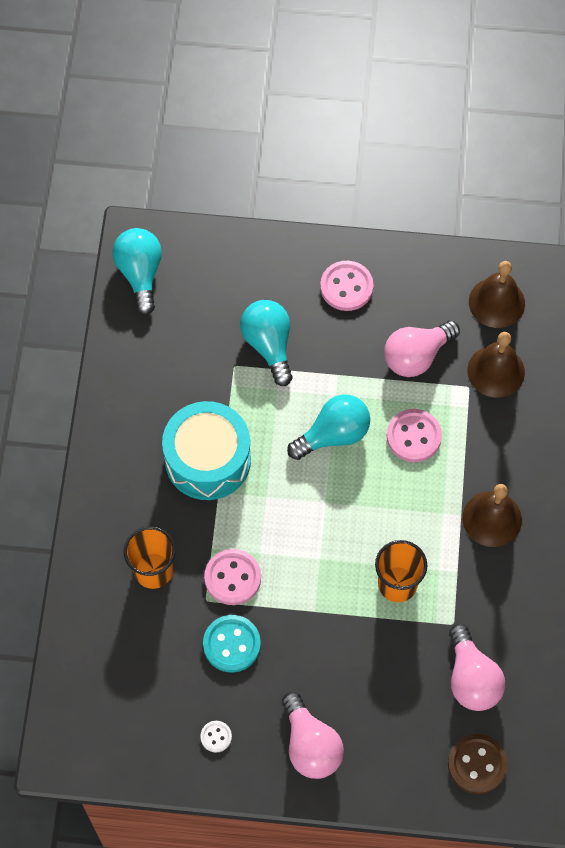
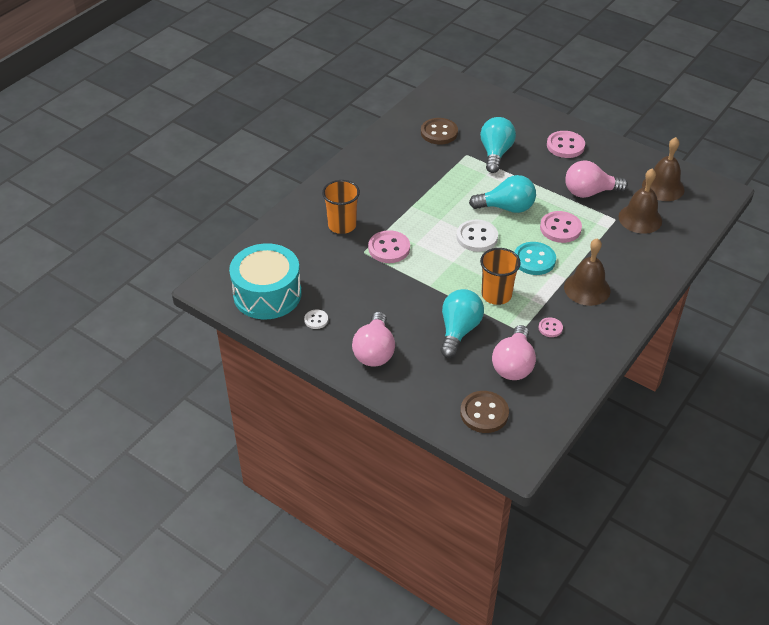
camera: 30 degrees right, 20 degrees down
turquoise light bulb [112,228,162,315] -> turquoise light bulb moved to [440,289,484,358]
turquoise drum [162,401,251,500] -> turquoise drum moved to [229,243,302,319]
turquoise button [203,615,261,673] -> turquoise button moved to [514,242,556,275]
none -> brown button [421,118,458,145]
none -> white button [456,220,498,252]
none -> pink button [539,317,563,337]

